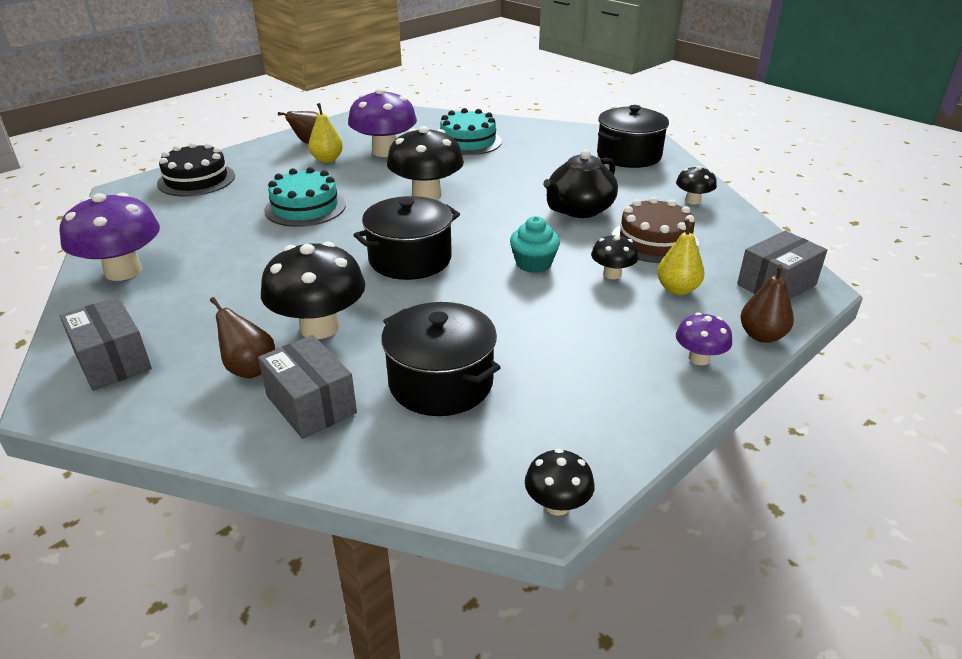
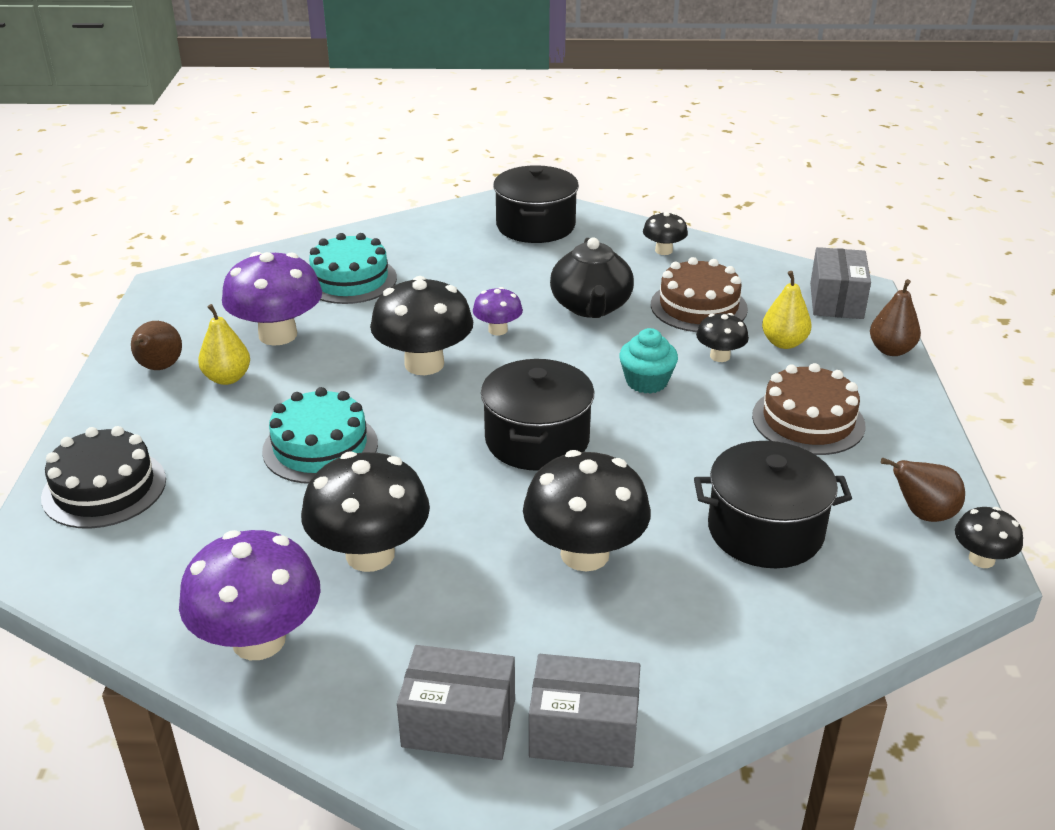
camera: 45 degrees left, 0 degrees up
brown pear [210,297,275,379] -> brown pear moved to [881,458,965,522]
grey box [258,335,357,439] -> grey box moved to [529,654,640,768]
purple mushroom [676,312,732,365] -> purple mushroom moved to [473,287,523,335]
none -> black mushroom [301,451,430,572]
none -> brown cake [752,363,866,455]

